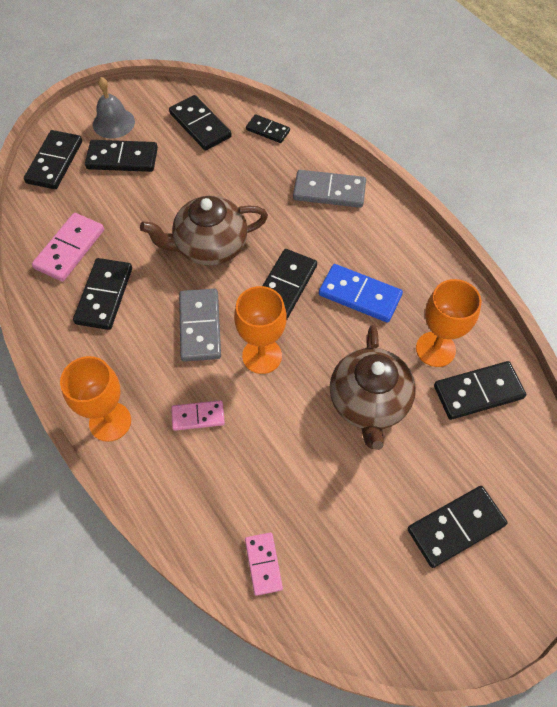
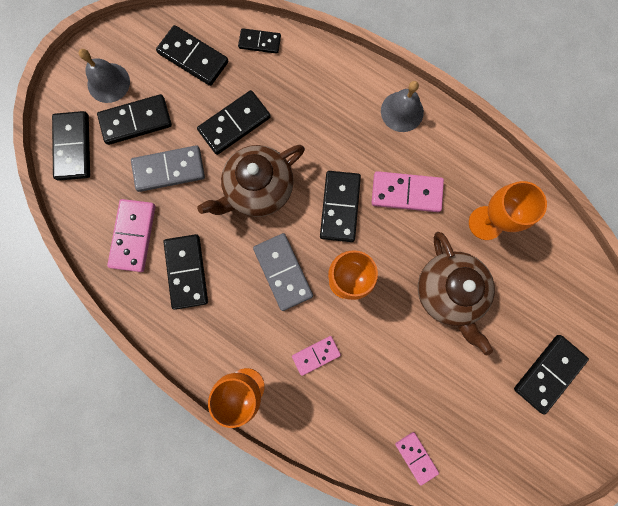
camera: 20 degrees left, 20 degrees up
grey domino [293,170,366,208] -> grey domino moved to [131,146,205,192]
blue domino [319,264,403,323] -> pink domino [372,171,444,212]
black domino [434,361,526,420] -> black domino moved to [197,90,271,155]
none -> grey bell [381,81,424,132]

